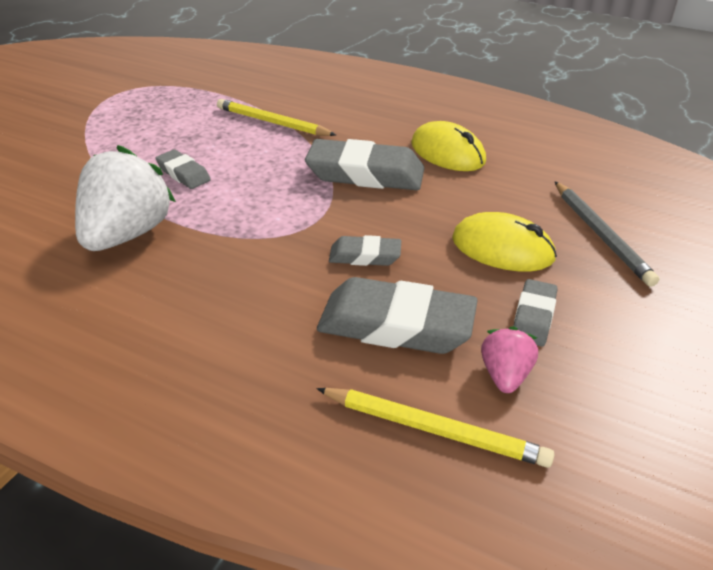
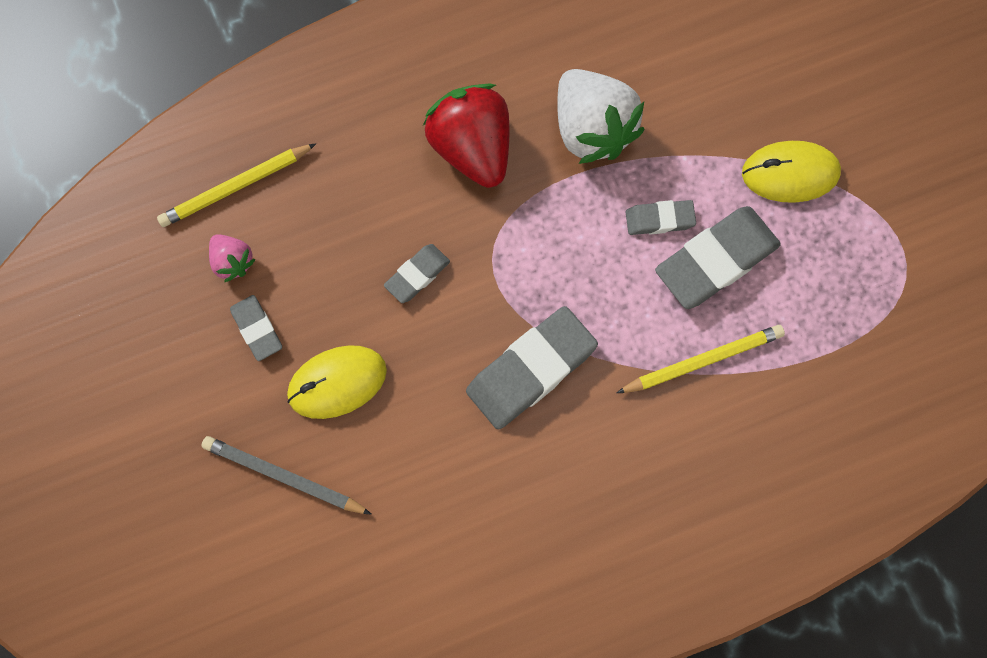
camera: 130 degrees right, 35 degrees up
grey eraser [317,277,478,354] -> grey eraser moved to [655,206,781,309]
yellow mouse [411,121,486,171] -> yellow mouse moved to [742,141,841,203]
none -> red strawberry [423,83,509,188]

